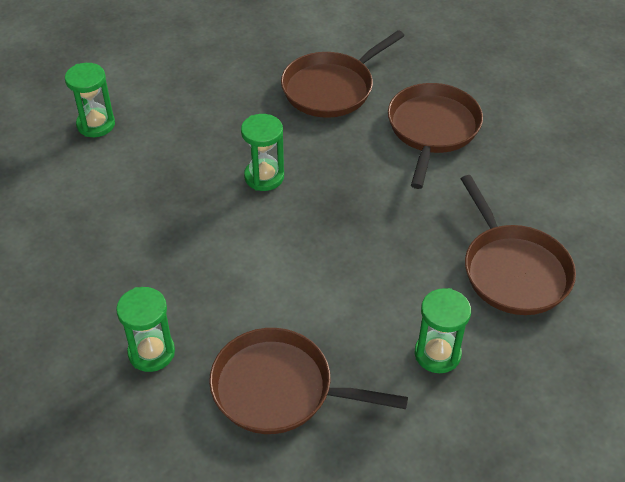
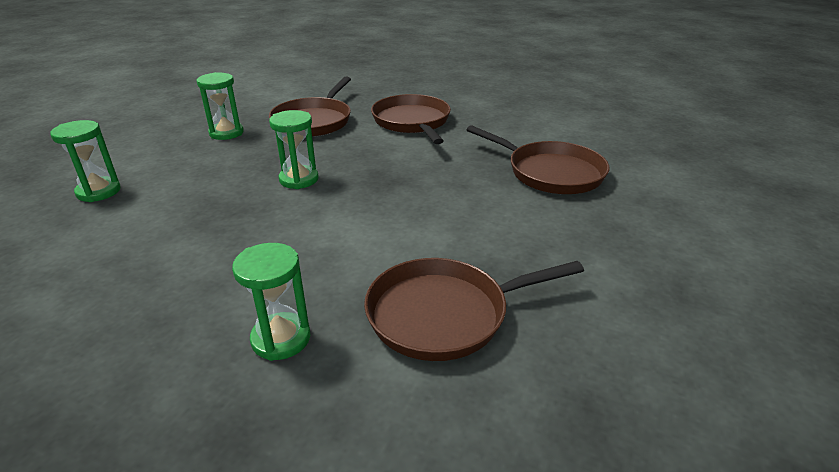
camera: 30 degrees left, 15 degrees down
green hourglass [415,288,471,373] -> green hourglass moved to [196,72,244,140]

